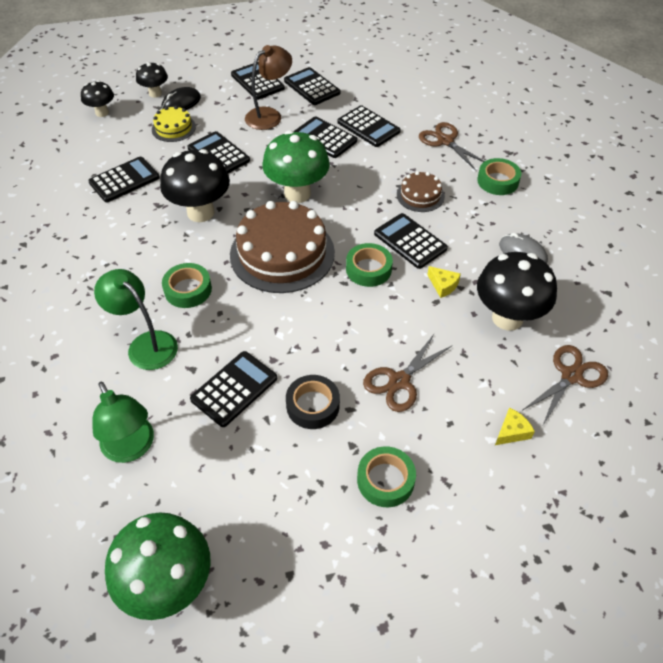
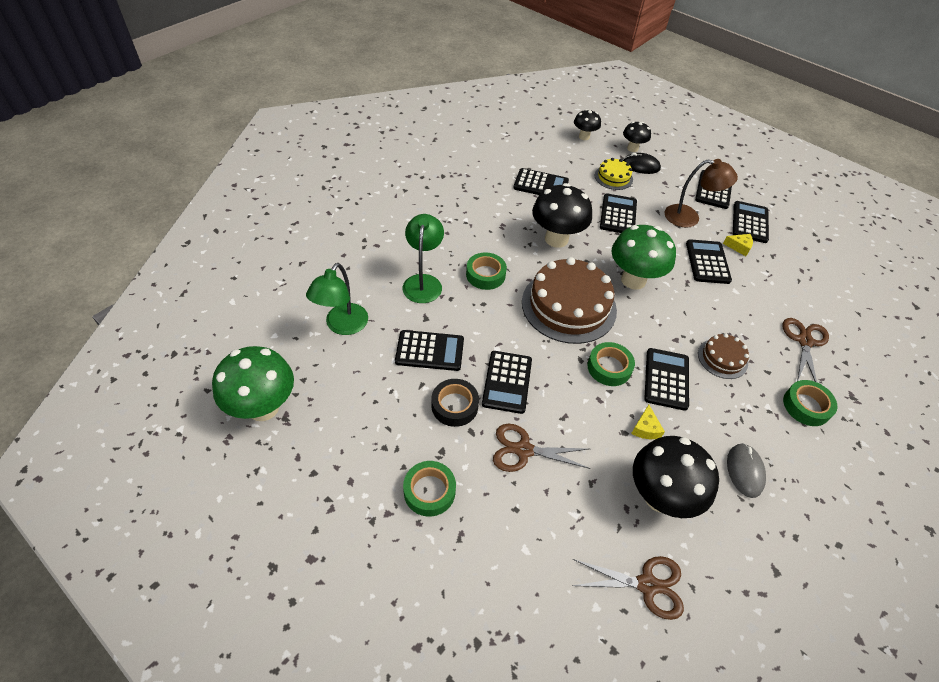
camera: 50 degrees right, 0 degrees up
black calculator [337,105,401,147] -> black calculator moved to [482,351,532,414]
yellow cheese [495,408,535,445] -> yellow cheese moved to [723,234,753,256]

